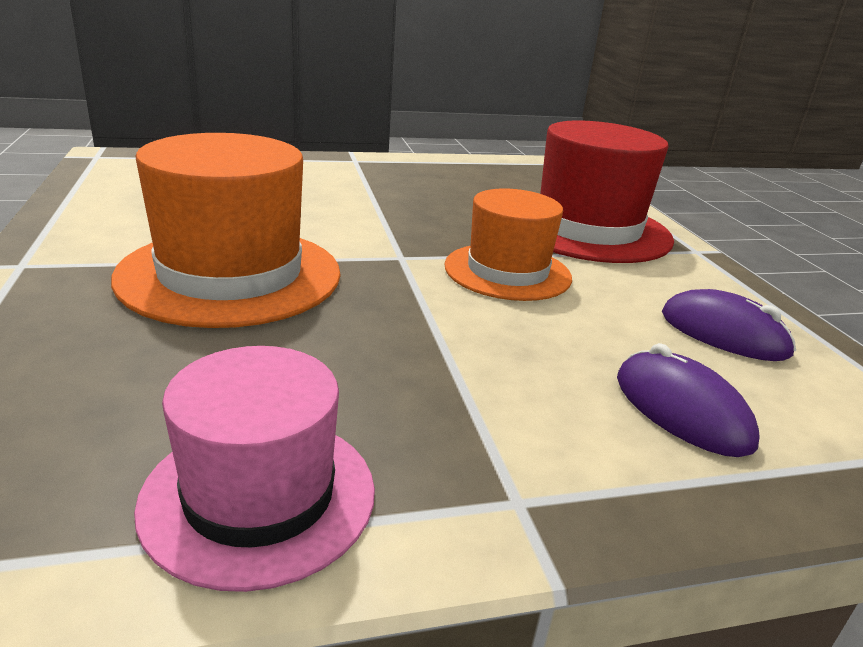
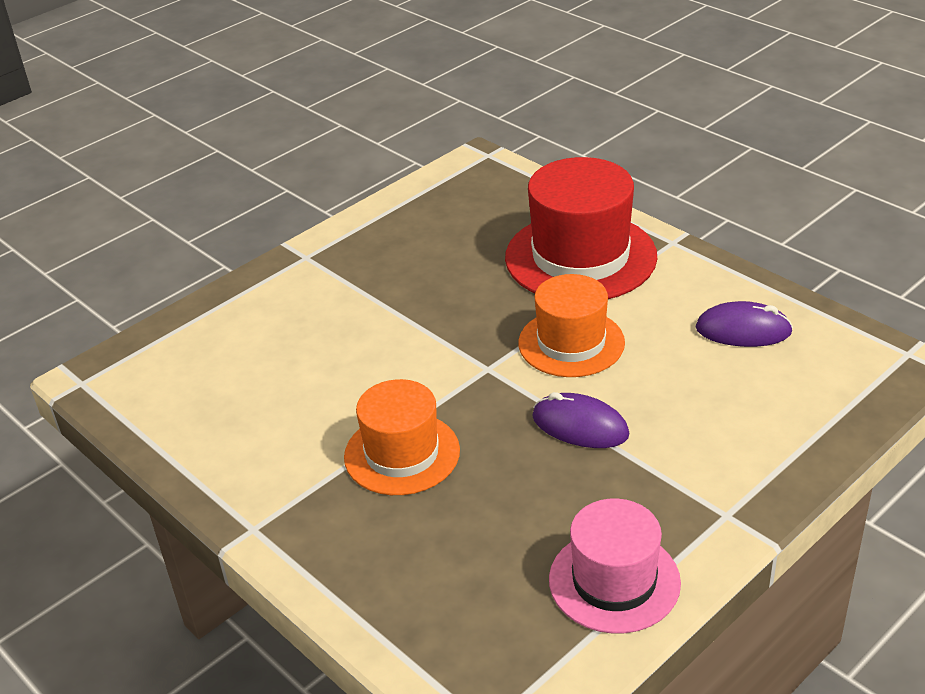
camera: 25 degrees left, 10 degrees up
orange hat [111,133,341,328] -> orange hat [344,379,460,495], size x0.64
purple mouse [617,343,760,457] -> purple mouse moved to [532,392,629,448]

